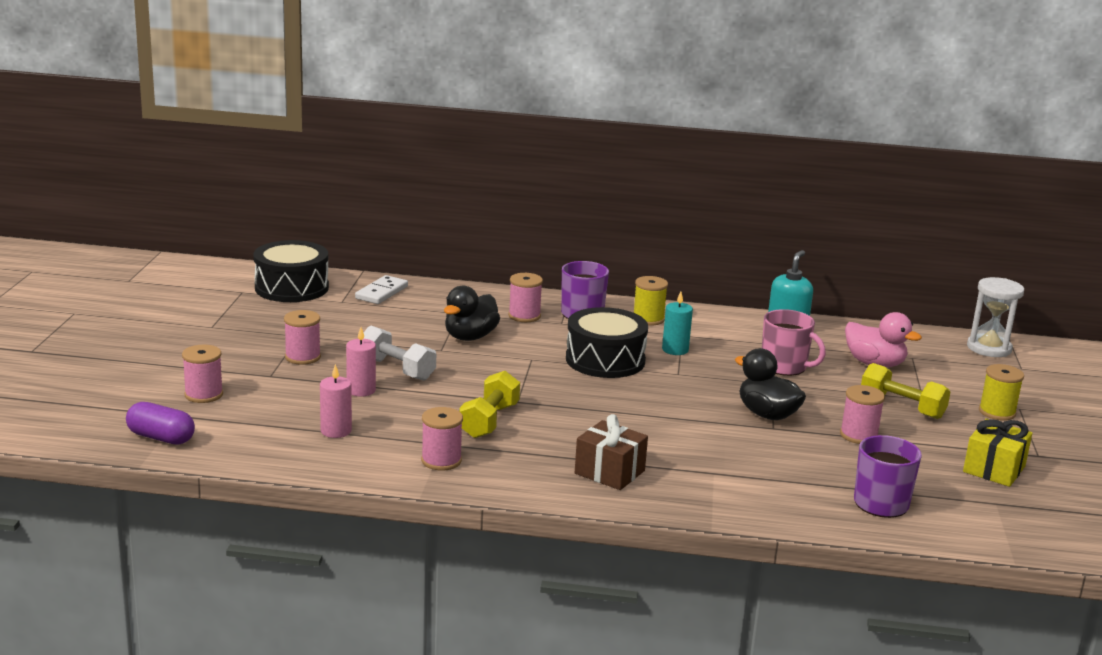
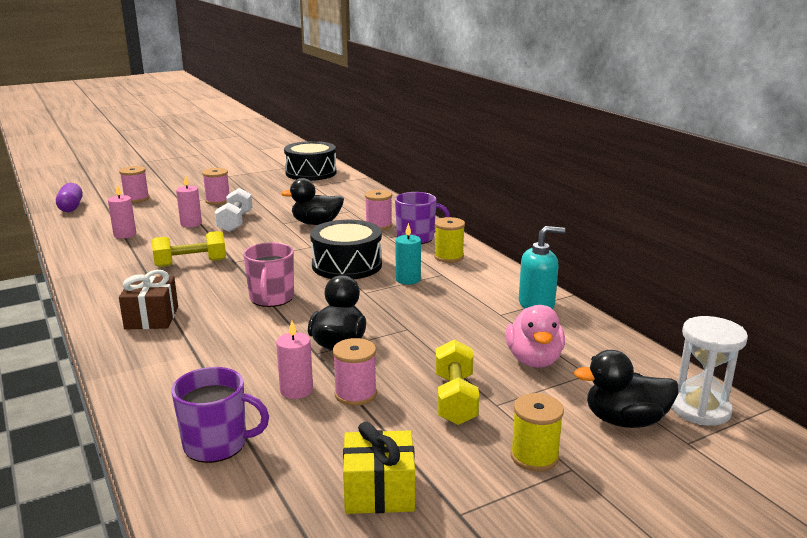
camera: 55 degrees right, 0 degrees up
white domino [355,275,408,304] -> none
pink spool [421,407,463,471] -> none
pink mug [762,309,826,376] -> pink mug moved to [243,242,294,307]
none -> pink candle [276,321,313,399]
none -> black duck [574,350,679,428]

